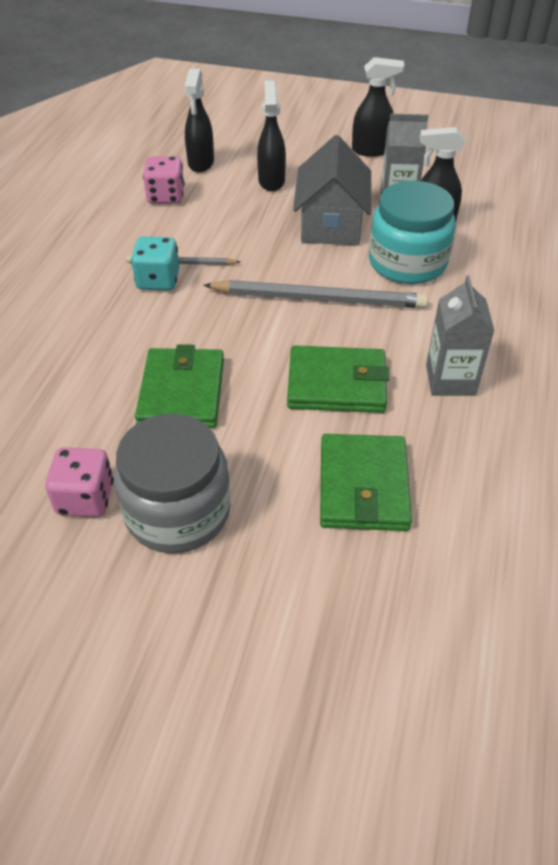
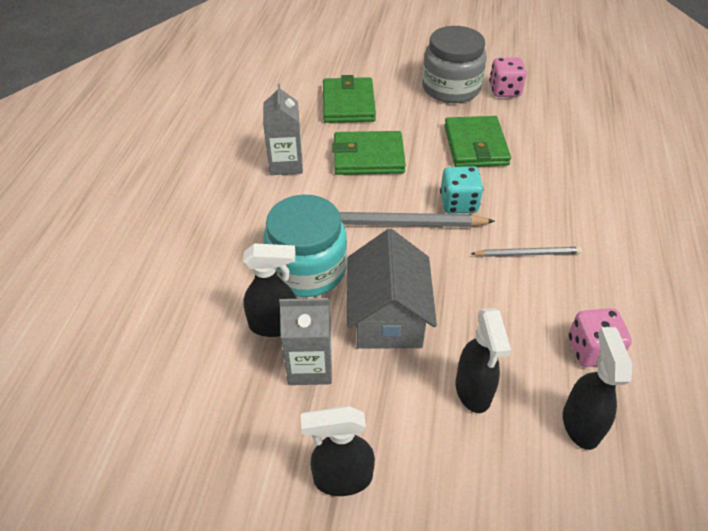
camera: 175 degrees right, 0 degrees up
turquoise dice [131,237,179,291] -> turquoise dice moved to [440,166,483,214]

